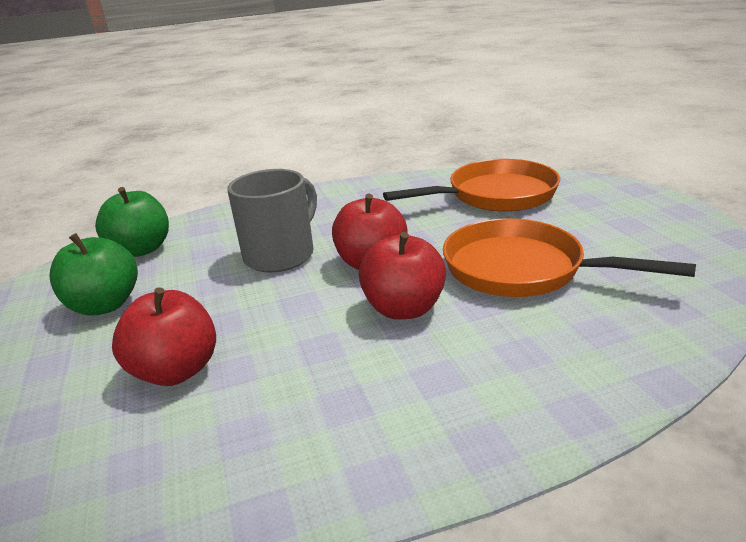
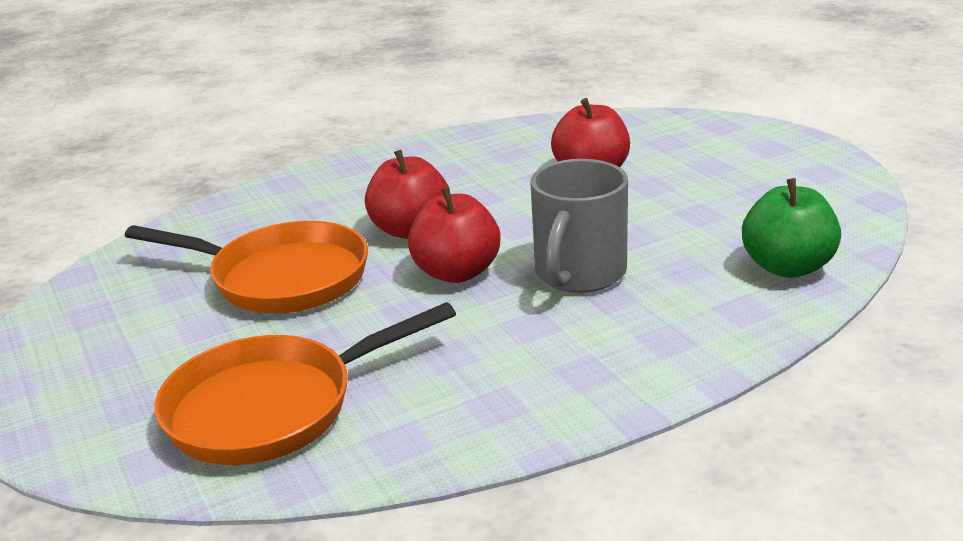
camera: 170 degrees right, 0 degrees up
green apple [50,233,138,316] -> none

